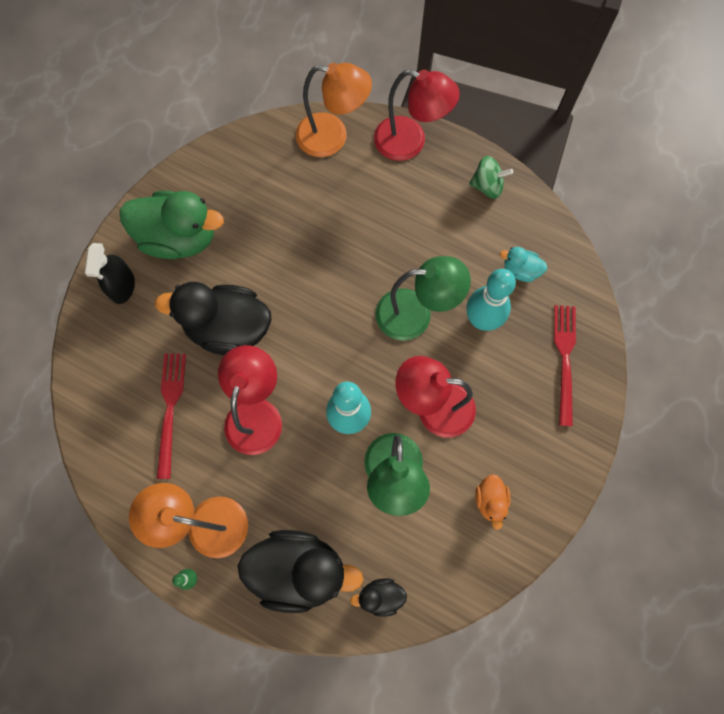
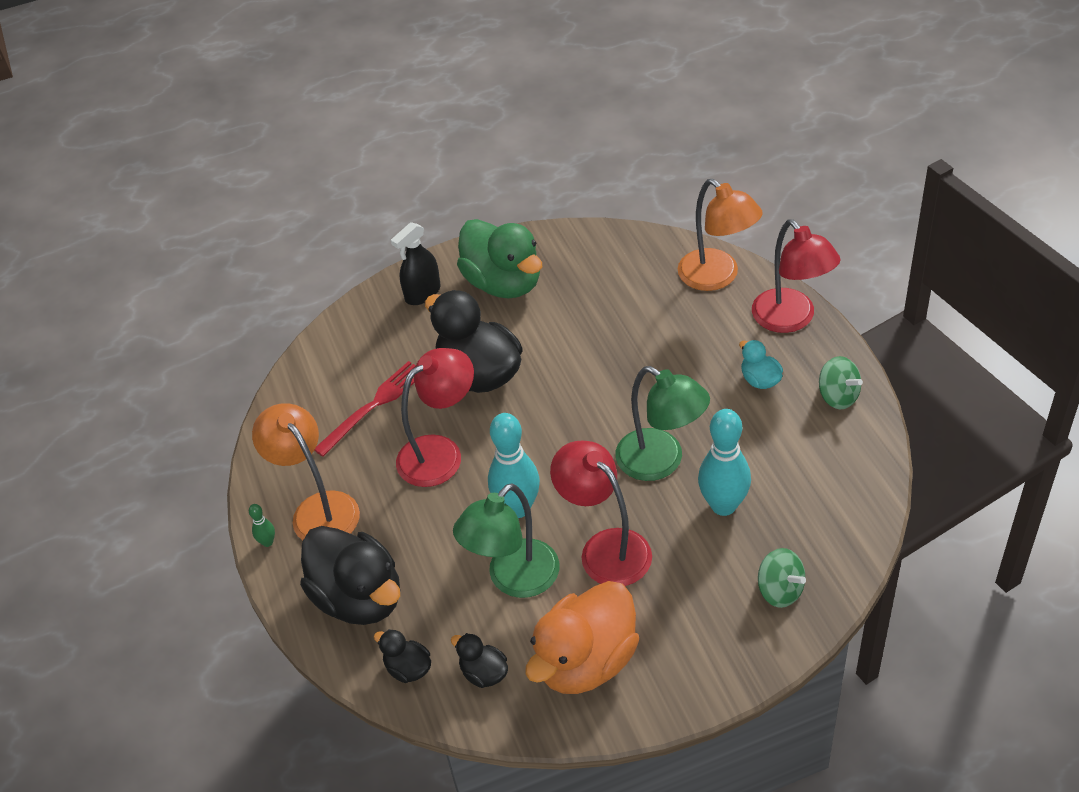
camera: 45 degrees right, 25 degrees down
orange duck [475,474,511,530] -> orange duck [525,581,639,694], size x2.17
turquoise duck [500,247,547,282] -> turquoise duck moved to [739,340,783,389]
red fork [554,305,576,426] -> green spinning top [758,548,806,608]
none -> black duck [451,633,508,688]

